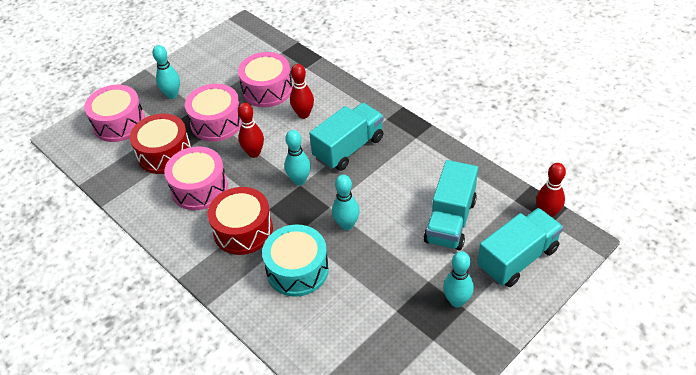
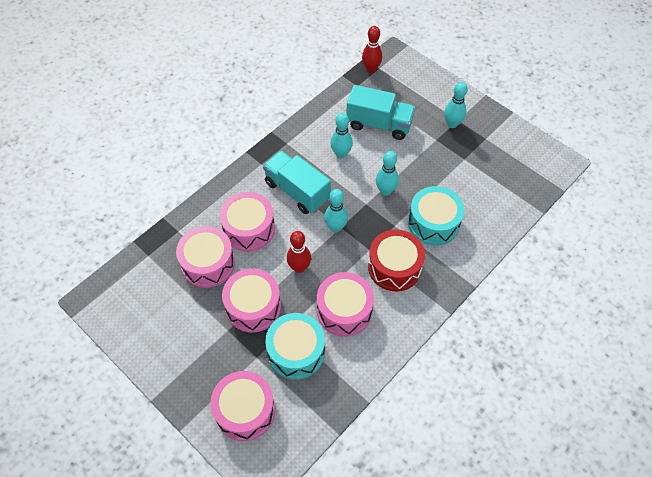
camera: 95 degrees left, 10 degrees up
red drum [130,114,191,174] -> turquoise drum [265,313,325,380]
turquoise bowling pin [152,45,180,99] -> turquoise bowling pin moved to [330,113,353,159]
red bowling pin [290,64,314,119] -> pink drum [220,192,275,252]
turquoise truck [477,208,563,287] -> none

